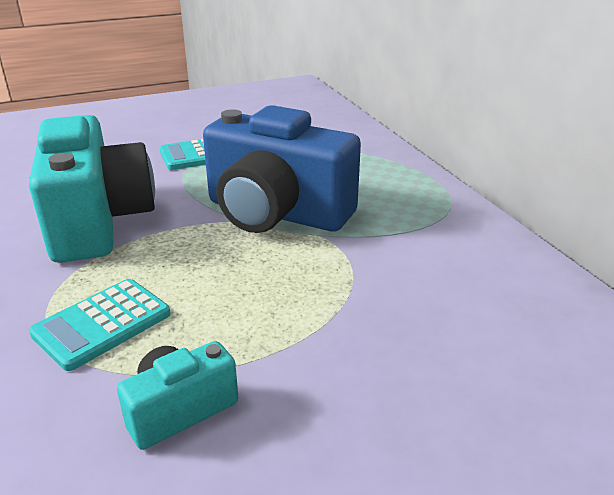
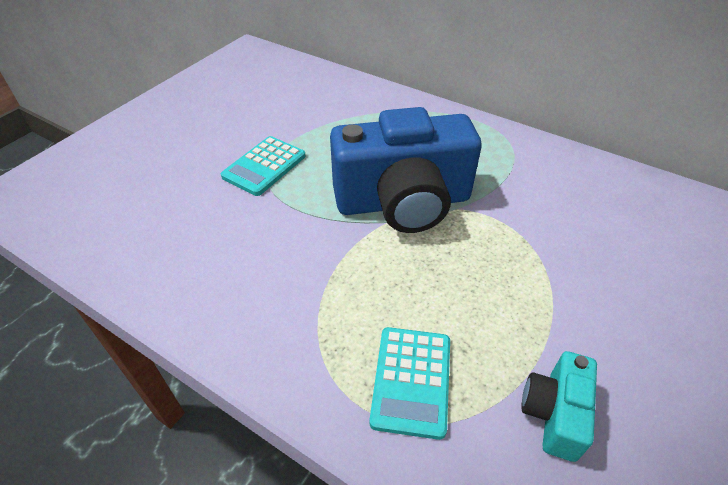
camera: 35 degrees left, 15 degrees up
turquoise camera [29,115,155,263] -> none

